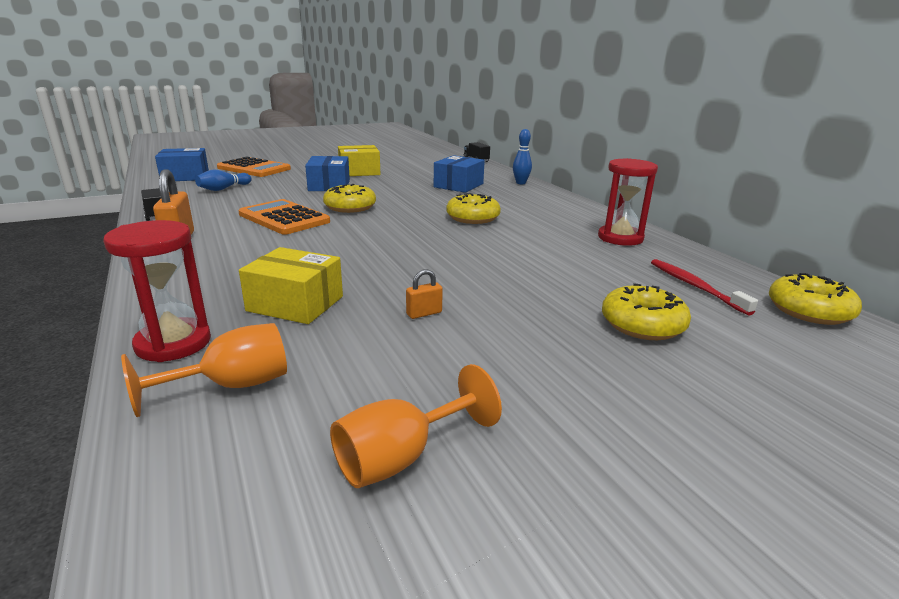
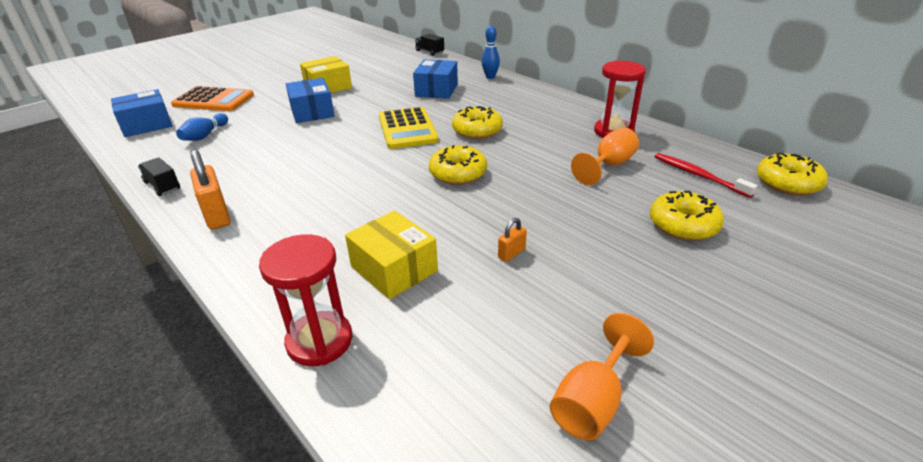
camera: 15 degrees left, 10 degrees up
orange goblet [121,323,287,417] -> orange goblet moved to [571,128,639,185]
orange calculator [238,199,330,235] -> none
yellow box [239,247,343,324] -> yellow box turned 45 degrees clockwise [345,211,438,299]
yellow donut [323,184,376,213] -> yellow donut moved to [429,145,487,185]
none -> yellow calculator [379,107,439,149]

